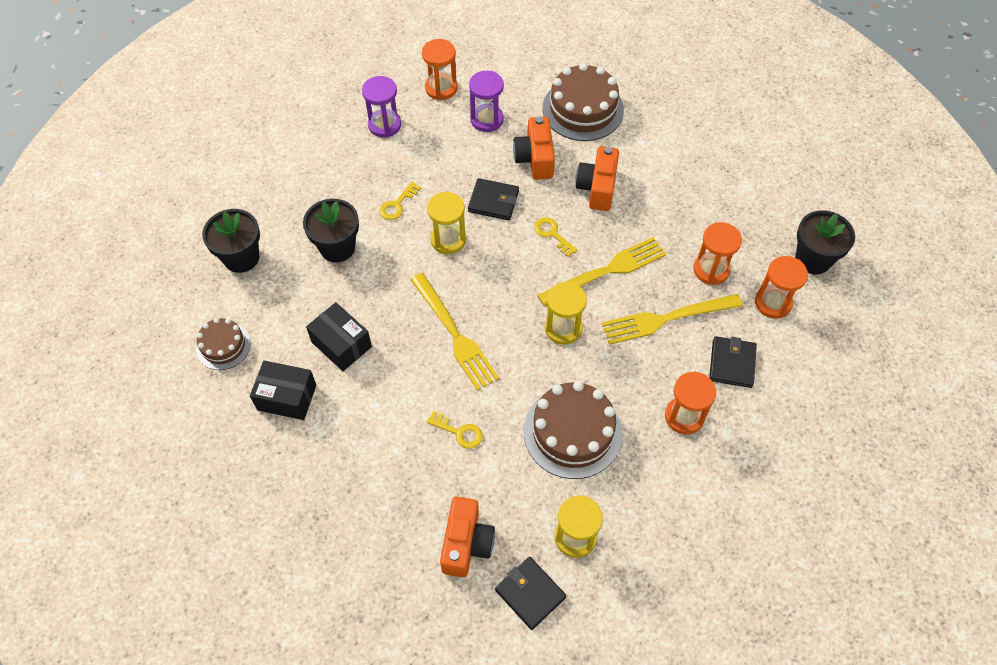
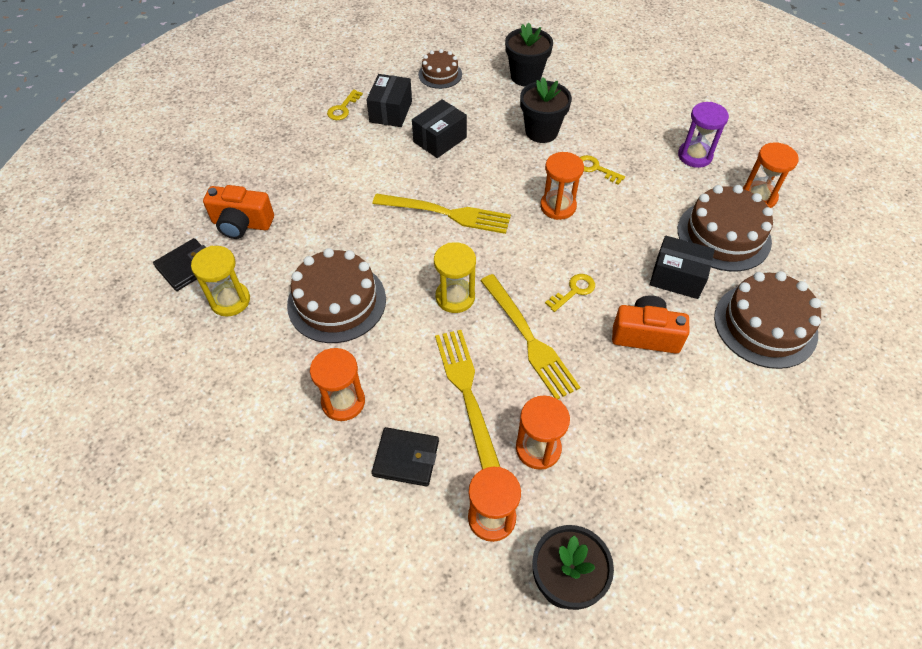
camera: 90 degrees right, 5 degrees down
yellow fork [410,273,499,391] -> yellow fork turned 135 degrees counterclockwise [373,194,511,234]
yellow key [426,411,483,449] -> yellow key moved to [327,90,363,120]
yellow hourglass [427,192,466,254] -> orange hourglass [540,152,584,220]
black wallet [468,178,519,220] -> none
purple hourglass [469,71,504,132] -> brown cake [678,185,773,272]
orange camera [513,117,555,180] -> black box [650,236,715,299]

